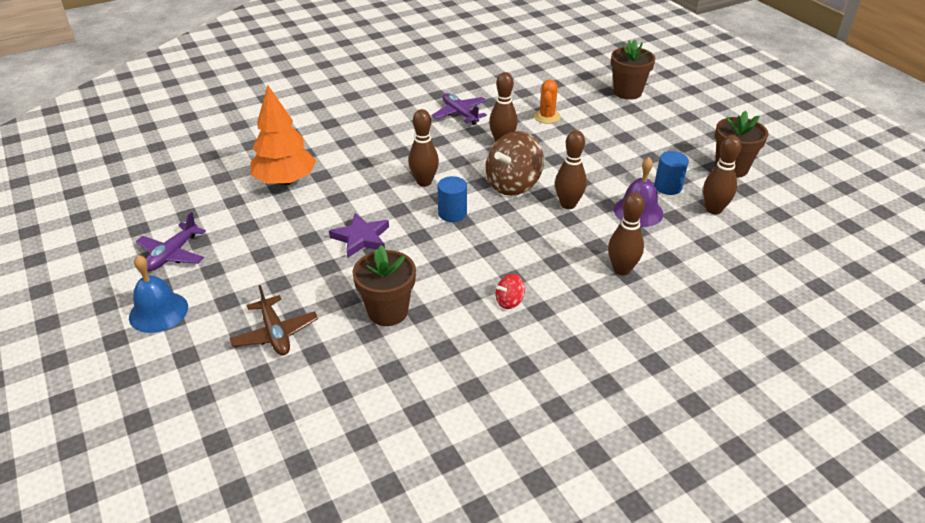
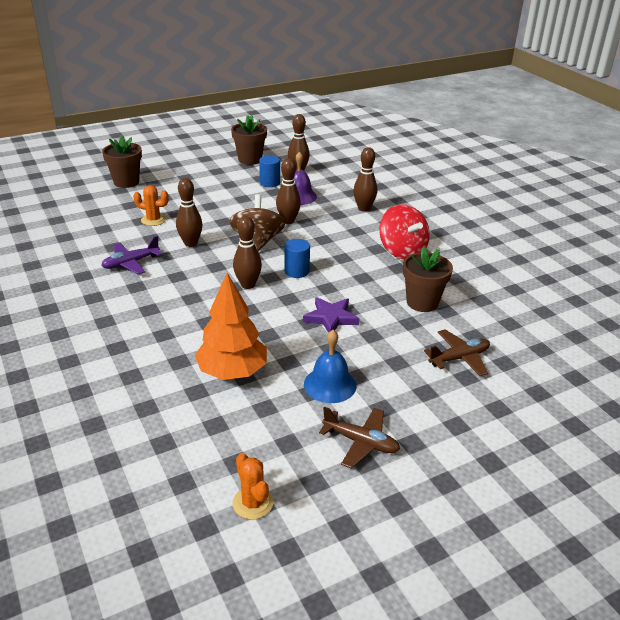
camera: 90 degrees left, 5 degrees down
blue bell [129,255,188,333] -> blue bell moved to [304,330,357,403]
purple plane [136,212,206,271] -> brown plane [319,407,400,468]
brown spinning top [486,131,544,196] -> brown spinning top turned 135 degrees counterclockwise [229,194,285,252]
red spinning top [496,274,525,309] -> red spinning top [379,204,430,260], size x2.14
none -> orange cactus [233,453,273,520]

